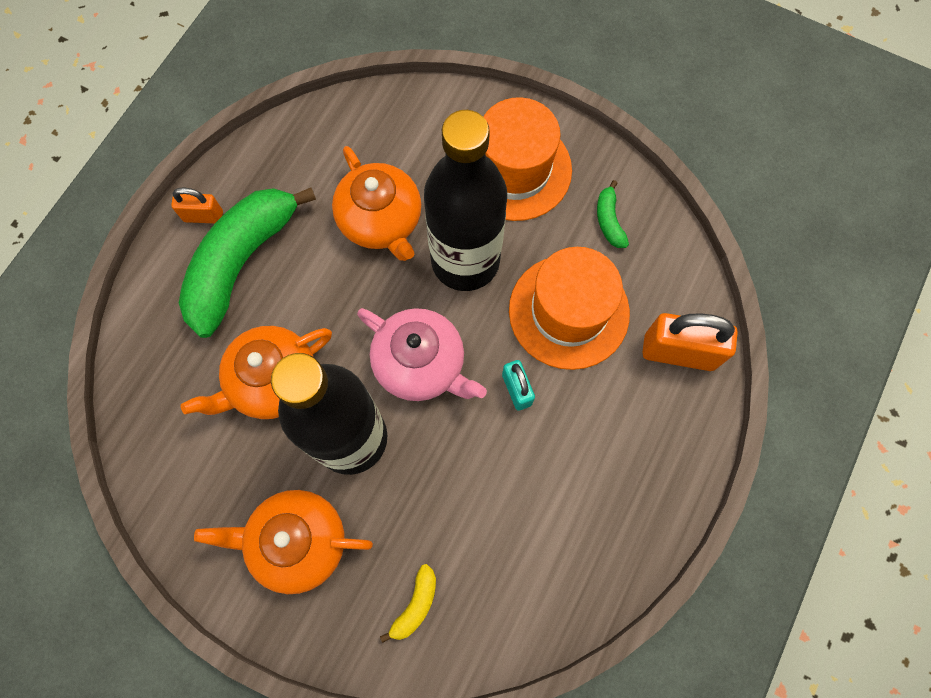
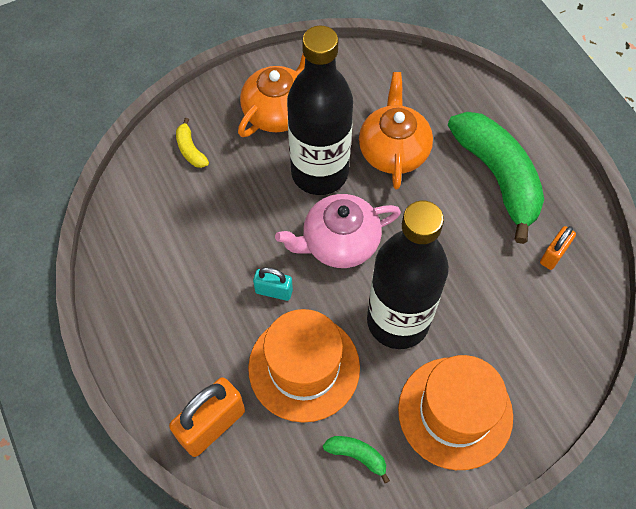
camera: 125 degrees right, 10 degrees down
orange padlock [171,188,223,224] -> orange padlock moved to [540,226,576,270]
orange teapot [332,146,421,261] -> none

